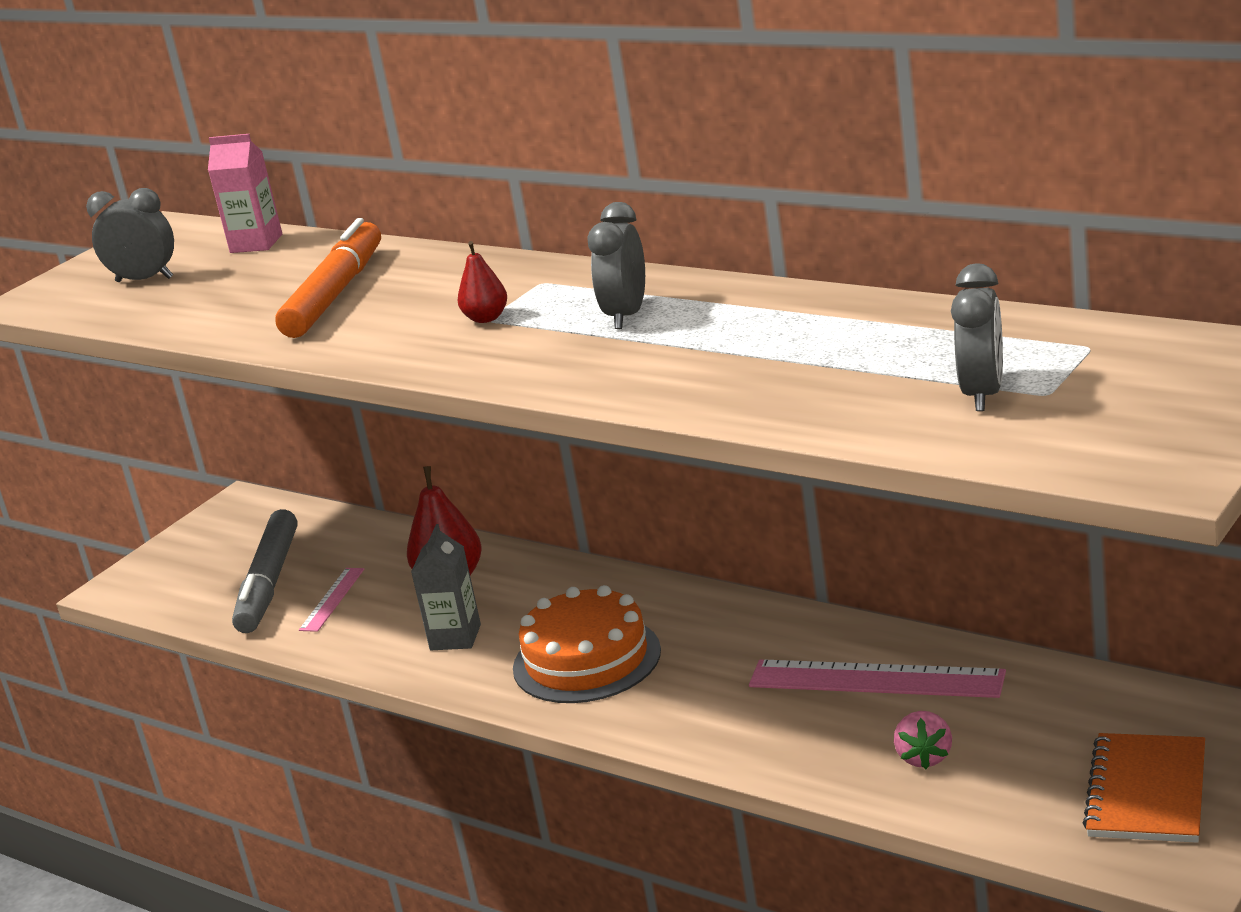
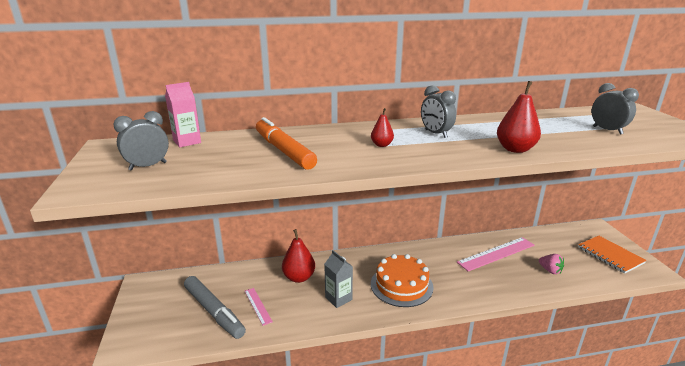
camera: 50 degrees left, 0 degrees up
none -> red pear [497,81,541,153]

